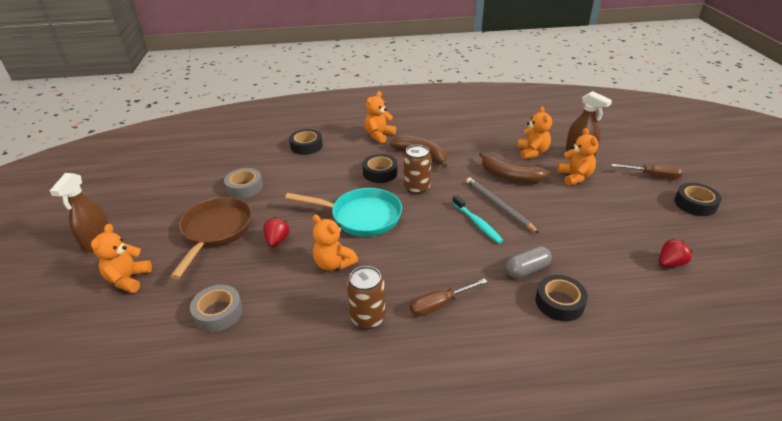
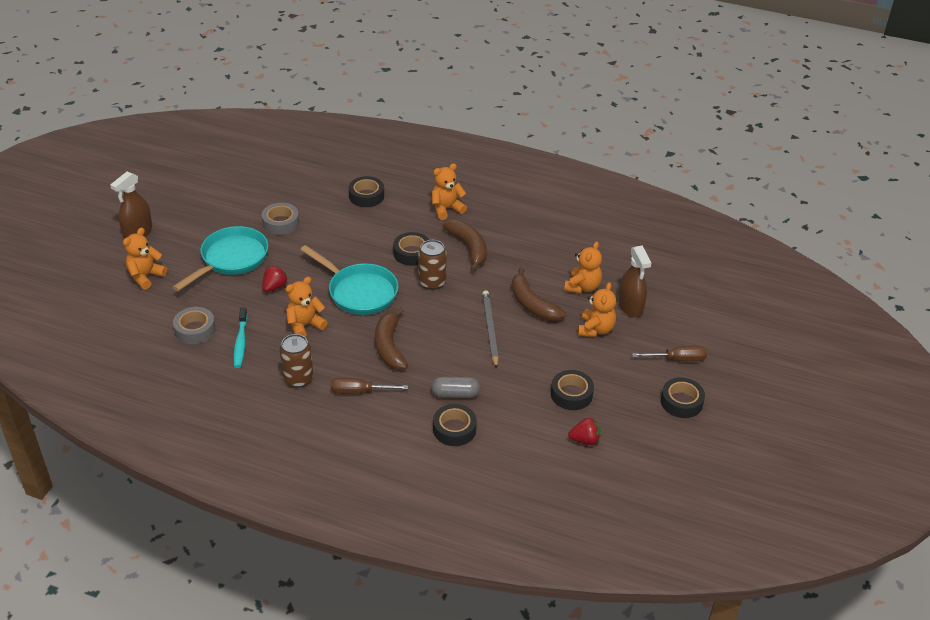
camera: 25 degrees right, 5 degrees up
brown pan [170,197,252,279] -> turquoise pan [173,226,268,291]
orange teddy bear [313,215,358,271] -> orange teddy bear turned 75 degrees clockwise [286,277,328,337]
turquoise toothbrush [452,195,503,244] -> turquoise toothbrush moved to [234,308,248,368]
brown screwdriver [612,164,683,179] -> brown screwdriver turned 45 degrees counterclockwise [632,346,707,361]
none -> brown banana [375,307,408,370]
none -> black tape [551,370,594,410]

